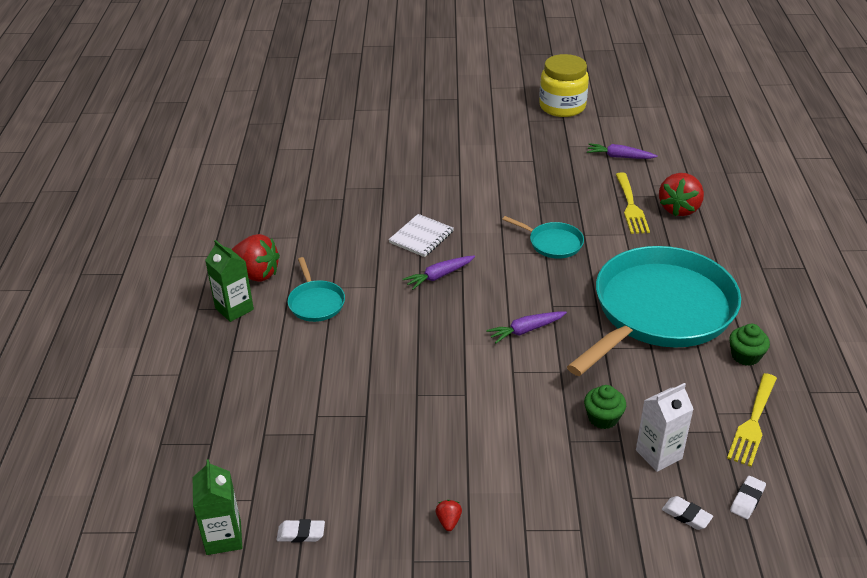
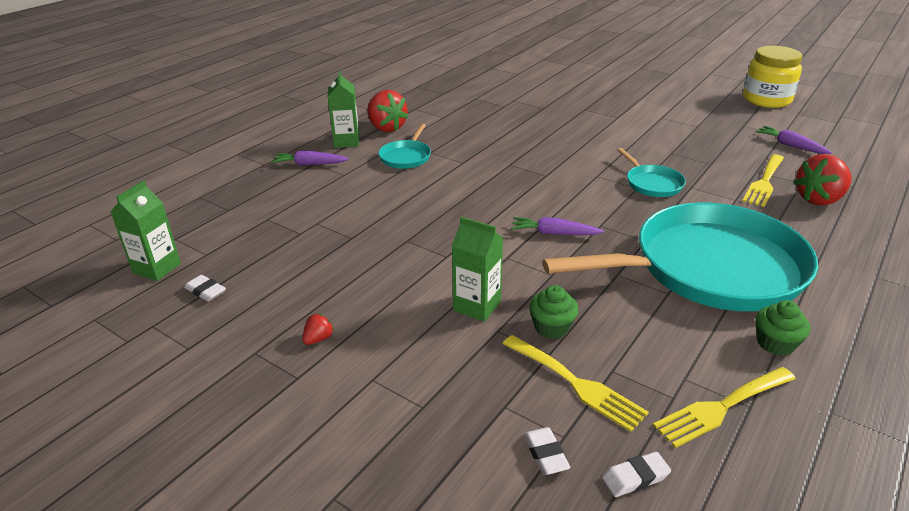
camera: 35 degrees right, 5 degrees down
white notebook [388,214,454,257] -> none
purple carrot [403,256,475,290] -> purple carrot moved to [271,151,349,166]
white carton [636,383,693,472] -> yellow fork [503,335,649,432]
none -> green carton [452,217,503,322]

